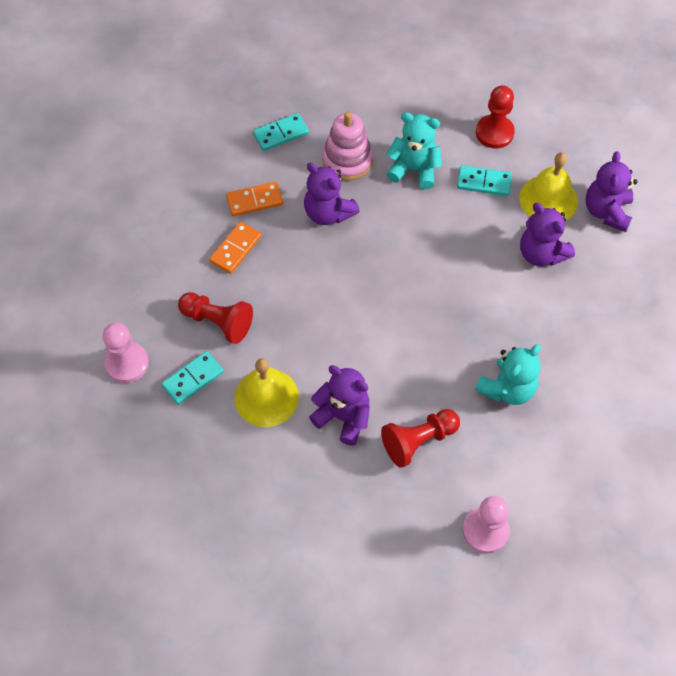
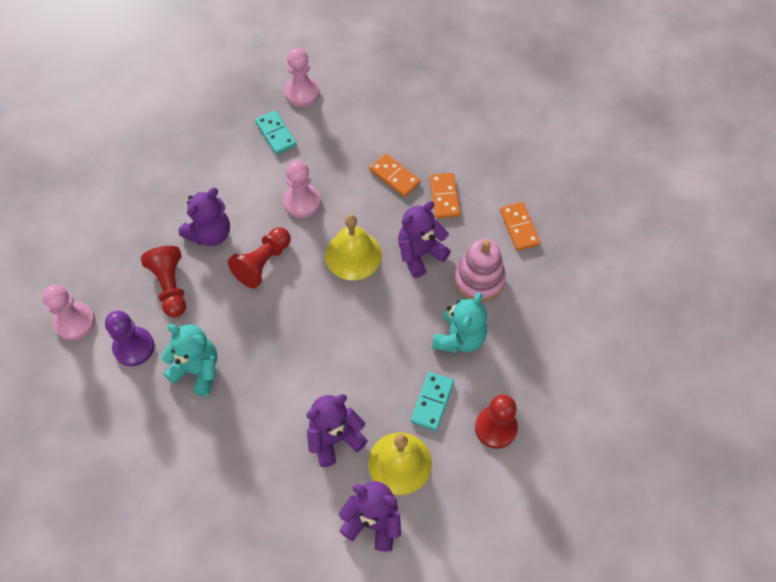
camera: 100 degrees right, 0 degrees up
red pawn [178,292,253,344] -> red pawn moved to [228,227,291,288]
yellow bell [235,358,299,427] -> yellow bell moved to [325,215,382,280]
turquoise domino [253,113,309,151] -> orange domino [500,202,540,251]
turquoise teddy bear [475,344,541,405] -> turquoise teddy bear turned 150 degrees clockwise [161,324,217,396]
none -> purple pawn [105,311,154,366]
none -> pink pawn [283,160,321,218]

